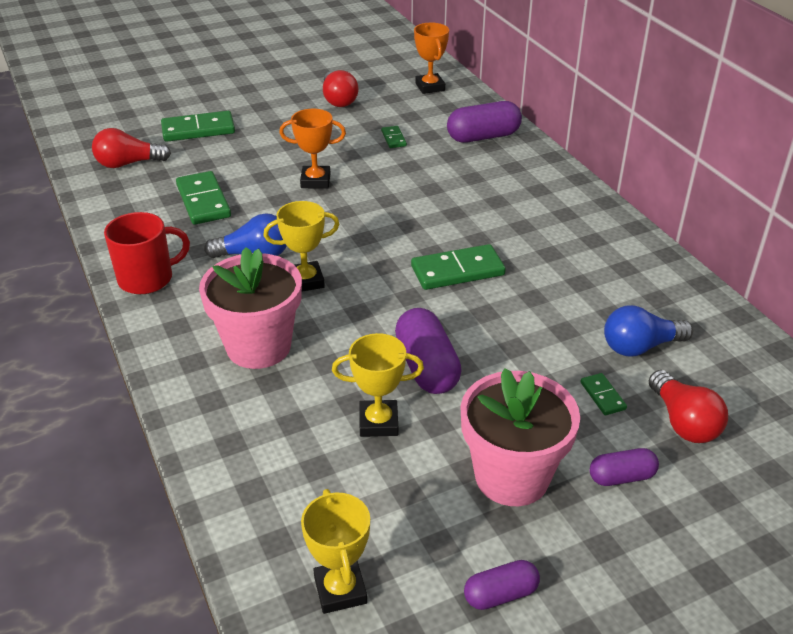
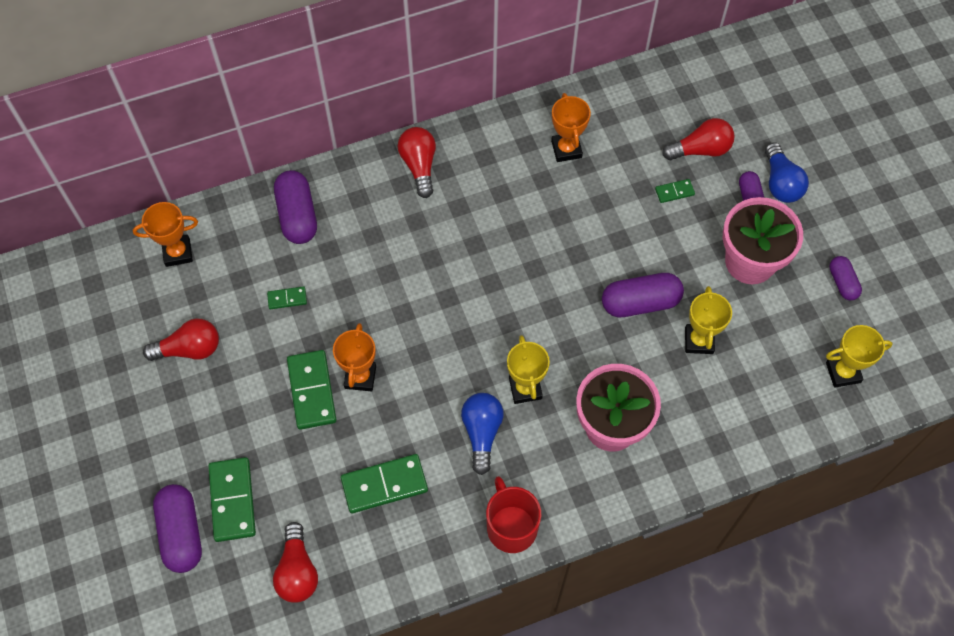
camera: 85 degrees left, 25 degrees up
green domino [411,244,506,290] -> green domino moved to [287,350,336,430]
blue light bulb [604,305,693,357] -> blue light bulb moved to [765,143,809,203]
none -> purple capsule [153,484,202,573]
none -> red light bulb [398,127,436,198]
none -> orange trophy [551,93,591,162]

